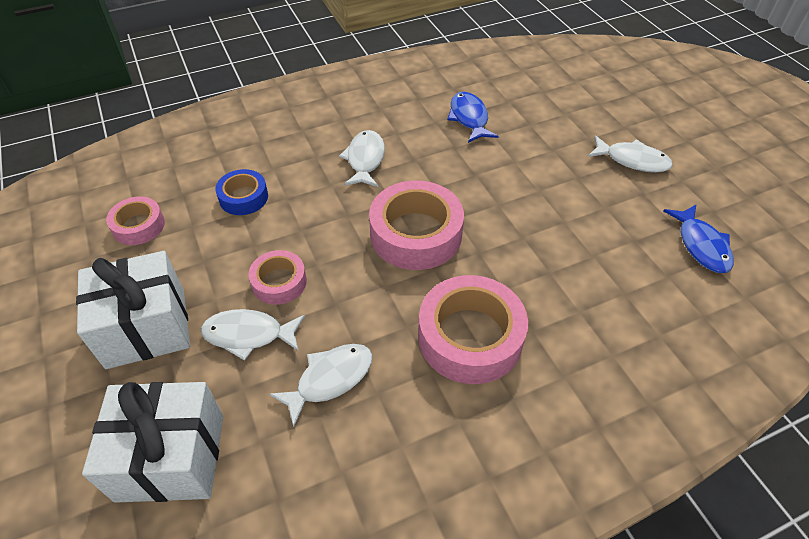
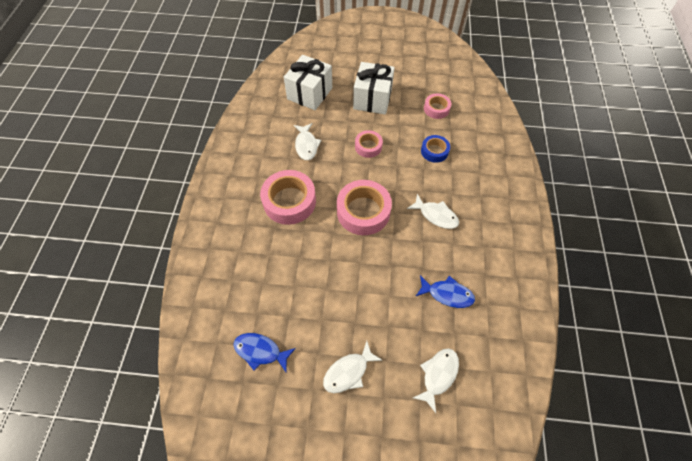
camera: 120 degrees right, 10 degrees up
white fish [201,309,305,361] -> white fish moved to [413,348,459,413]

